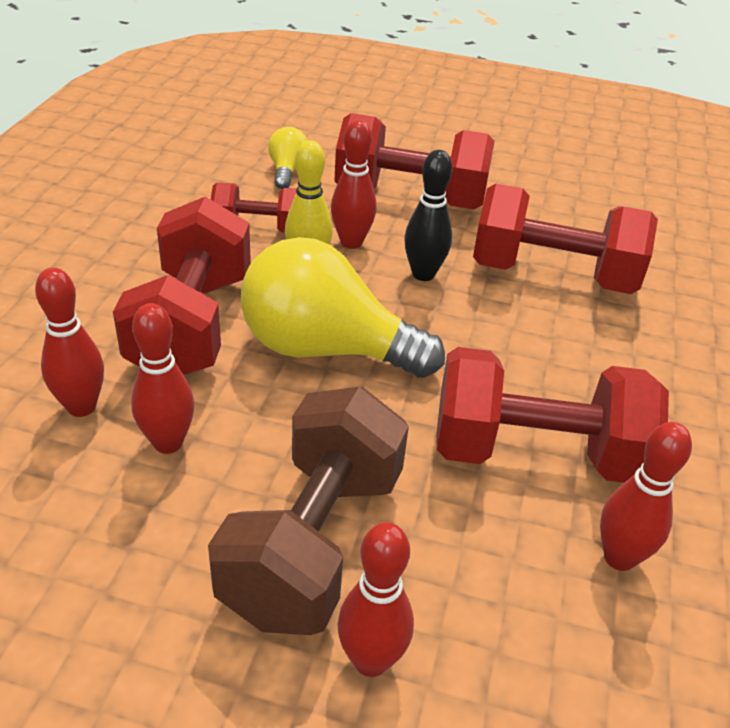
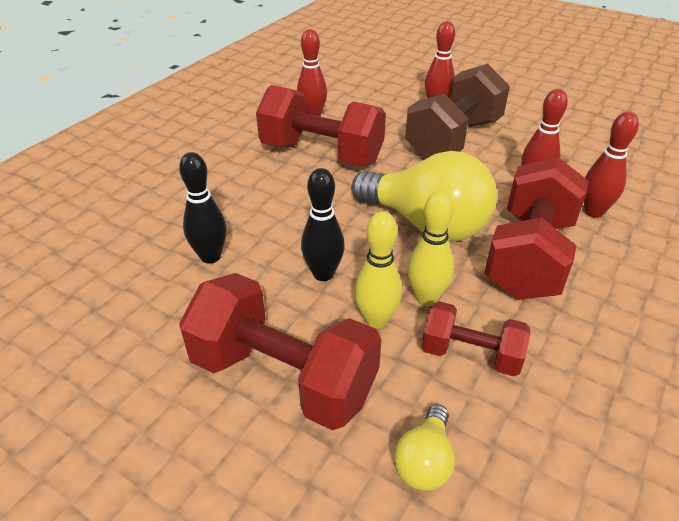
camera: 160 degrees left, 0 degrees up
red bowling pin [331,120,377,249] -> yellow bowling pin [355,212,402,329]
red dumbbell [473,184,658,294] -> black bowling pin [179,152,226,264]

